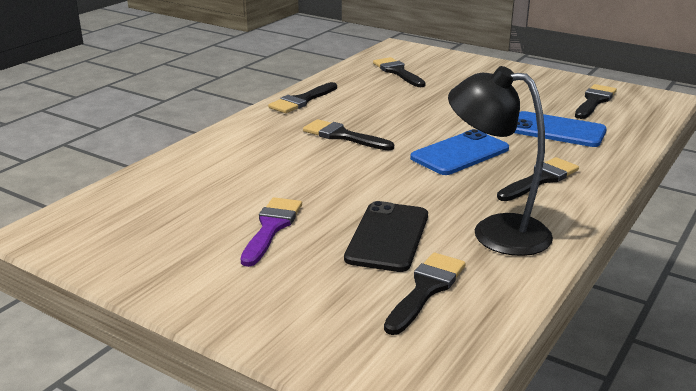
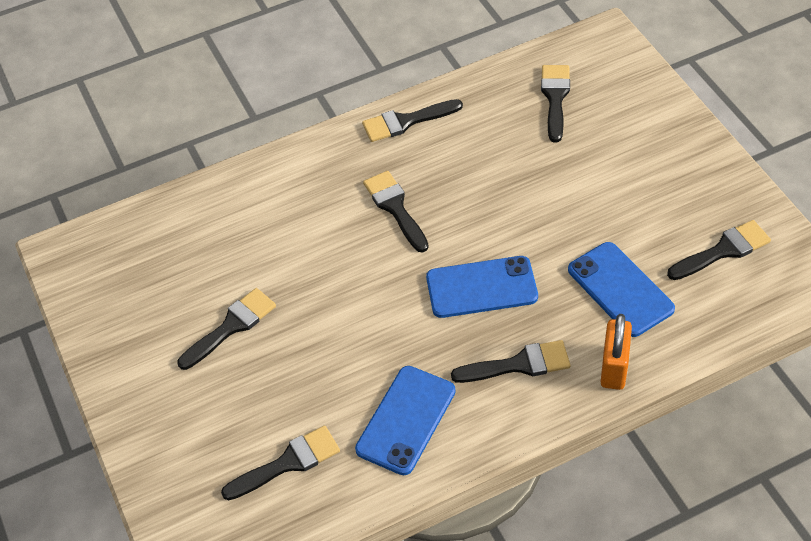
camera: 35 degrees right, 25 degrees up
purple brush [241,197,302,267] -> black brush [177,288,276,370]
black phone [344,201,428,272] -> none
black lamp [448,66,553,256] -> blue phone [355,366,456,475]
none -> orange padlock [601,314,632,390]

